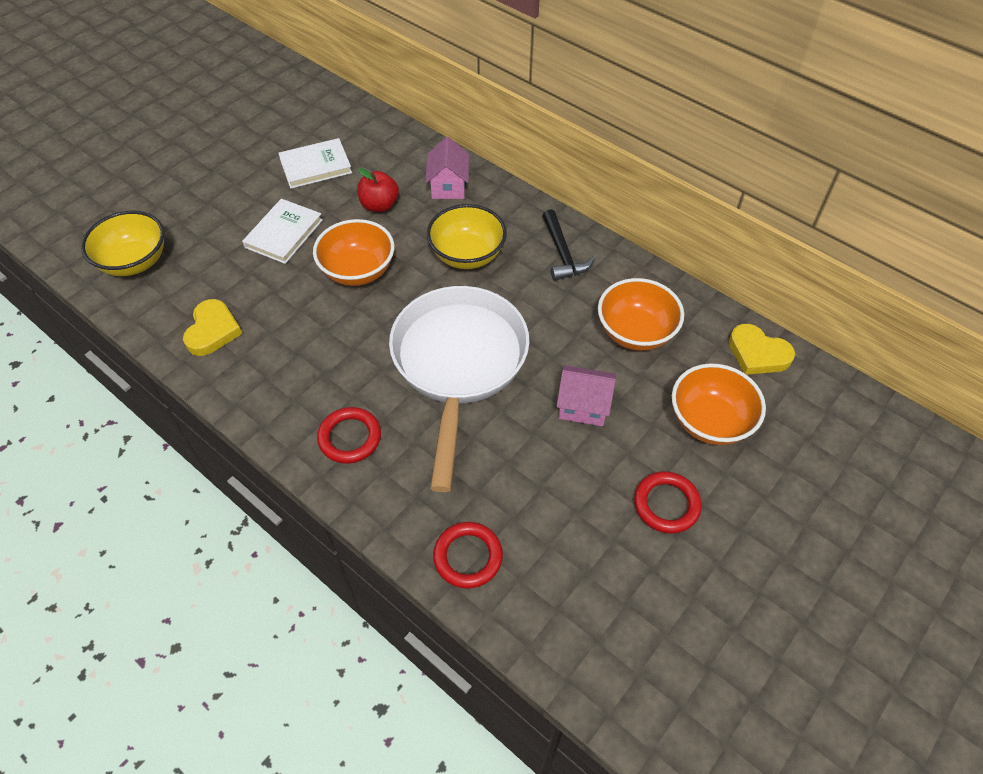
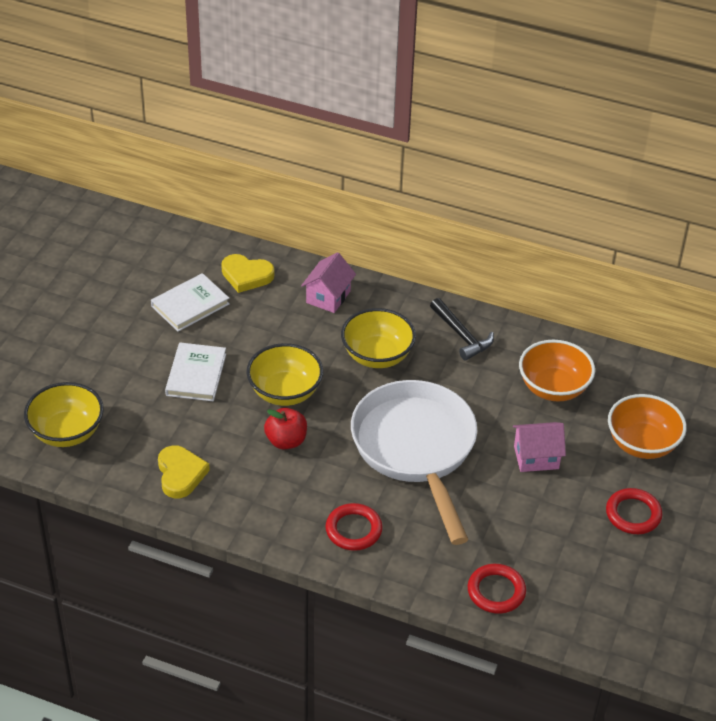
camera: 20 degrees left, 10 degrees down
orange bowl [313,219,394,286] -> yellow bowl [246,343,323,406]
red apple [357,168,399,212] -> red apple moved to [264,408,307,449]
pink house [425,137,469,199] -> pink house turned 45 degrees clockwise [301,252,356,313]
yellow heart [729,324,795,375] -> yellow heart moved to [221,254,274,293]

